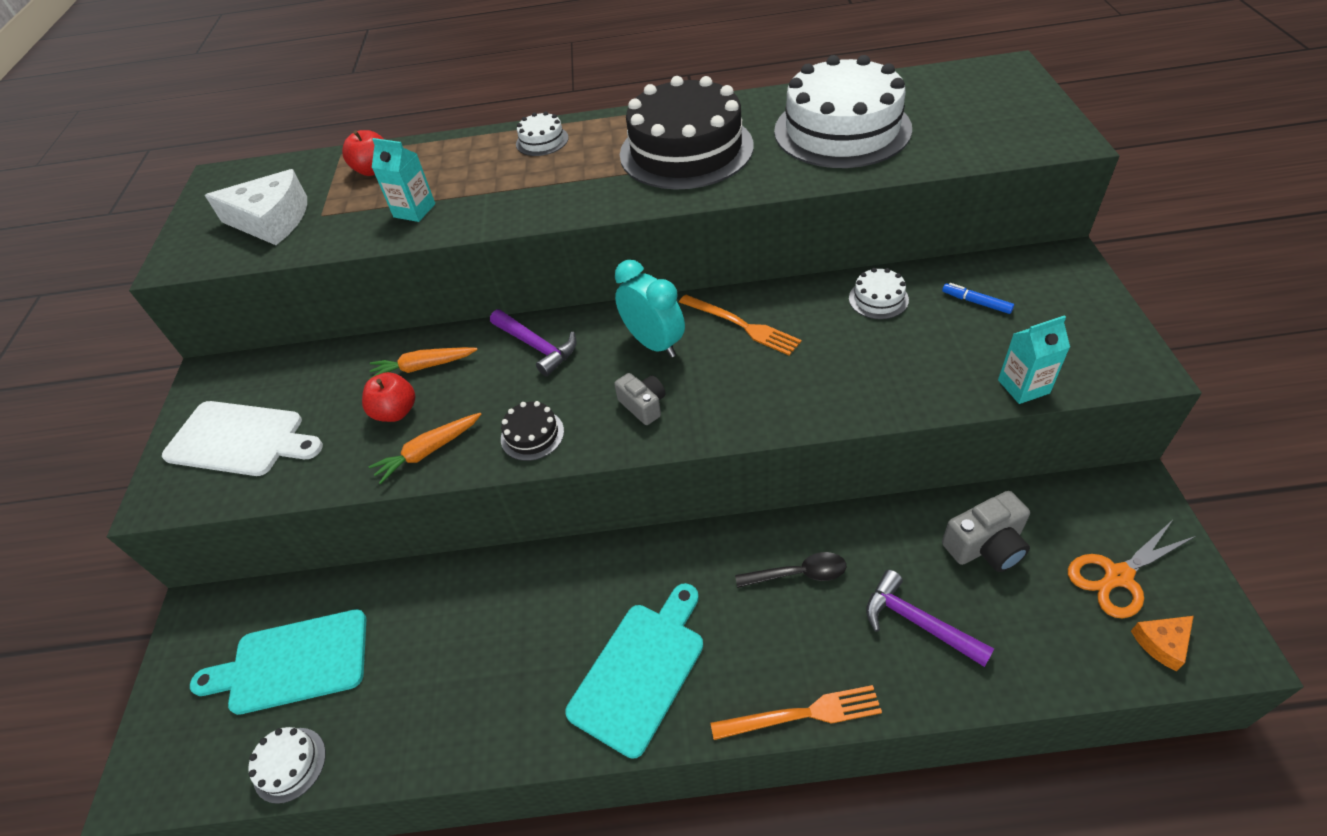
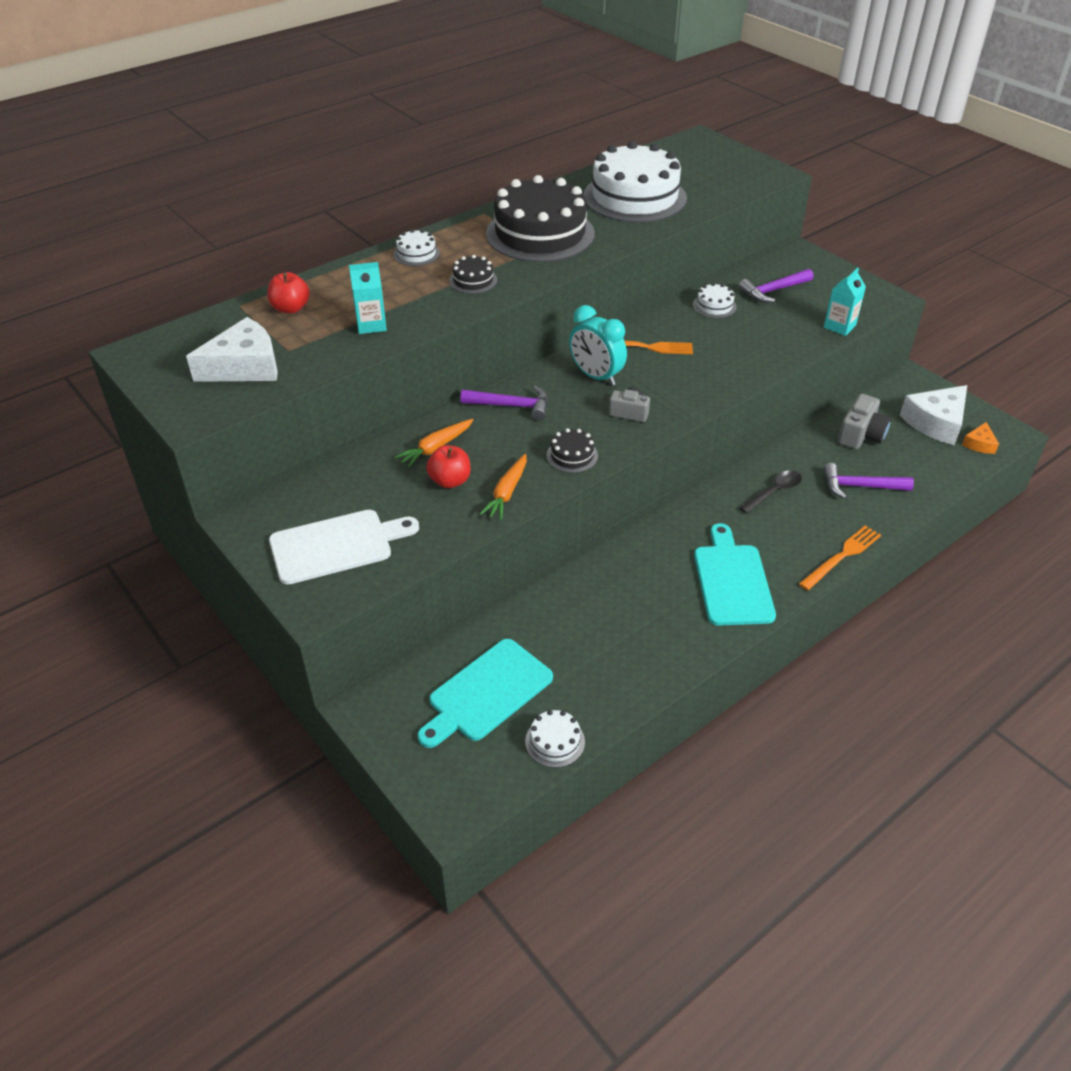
camera: 40 degrees left, 5 degrees down
turquoise clock [615,260,685,358] -> turquoise clock turned 150 degrees counterclockwise [569,305,627,386]
blue marker [942,283,1014,314] -> purple hammer [739,269,814,303]
orange scissors [1068,520,1196,619] -> white cheese [900,385,967,445]
none -> black cake [449,255,497,294]

